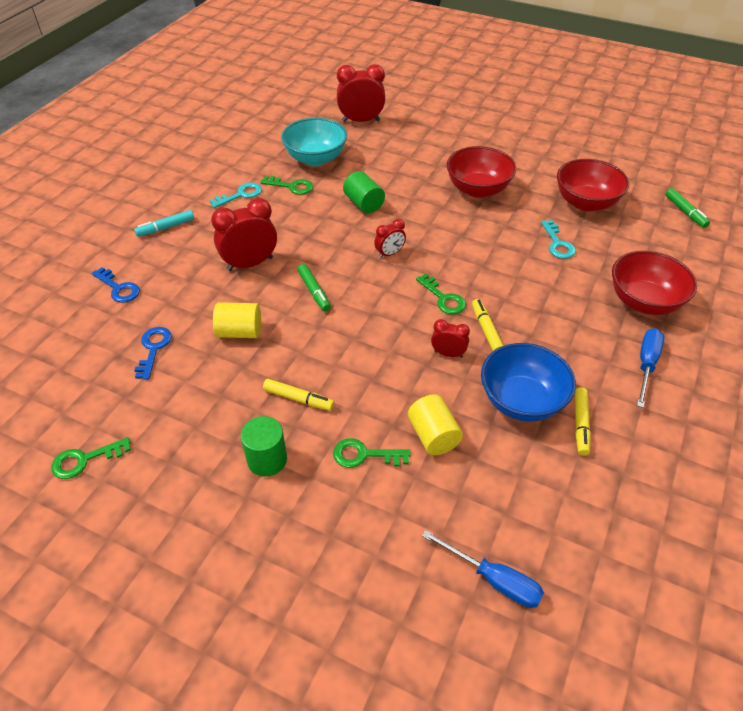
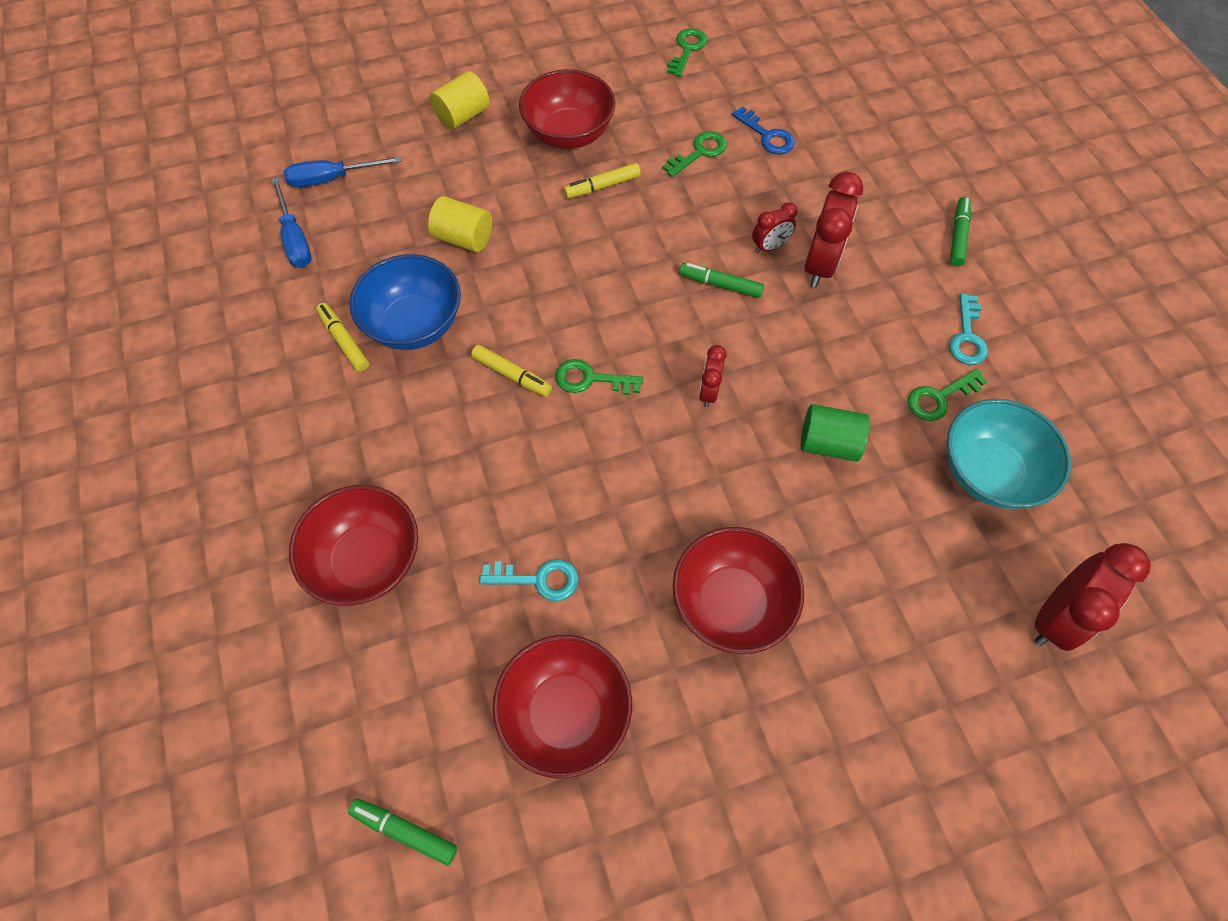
camera: 135 degrees right, 15 degrees up
blue key [92,267,140,303] -> none
turquoise marker [134,210,194,237] -> green marker [950,197,971,266]
yellow cylinder [213,302,261,338] -> yellow cylinder moved to [430,71,490,130]
green cylinder [241,416,287,477] -> red bowl [519,69,615,149]
green key [333,438,410,468] -> green key moved to [663,131,727,177]
red clock [431,319,470,358] -> red clock moved to [752,202,797,253]
turquoise key [541,220,576,259] -> turquoise key turned 150 degrees clockwise [479,559,579,601]
blue screwdriver [637,328,664,408] -> blue screwdriver moved to [271,177,312,268]

